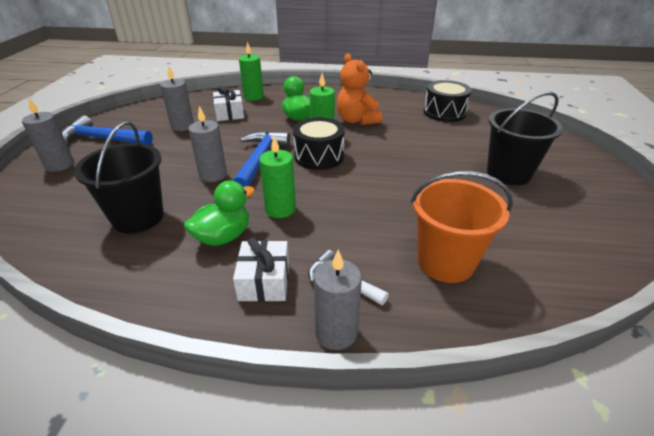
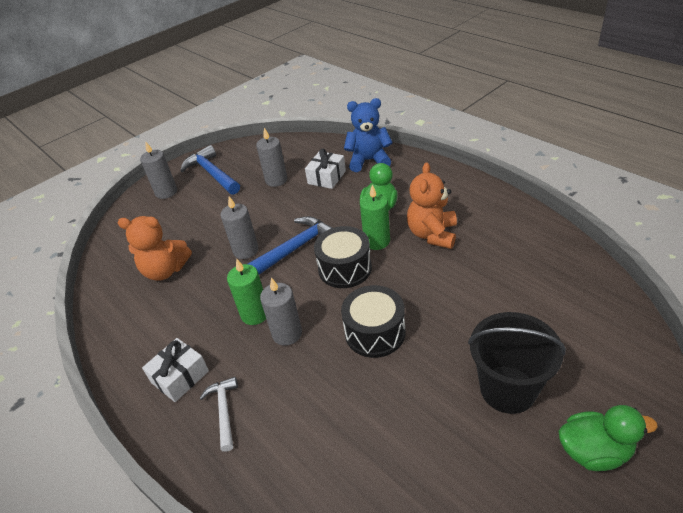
camera: 45 degrees right, 5 degrees up
black bucket [74,121,164,233] -> orange teddy bear [118,216,192,281]
green duck [184,180,255,246] -> green duck moved to [559,405,658,471]
green candle [239,42,264,101] -> blue teddy bear [344,98,393,172]
grey candle [314,250,362,350] -> grey candle moved to [260,278,302,346]
orange bucket [411,171,513,283] -> none
black drum [424,80,472,122] -> black drum moved to [341,285,405,358]

